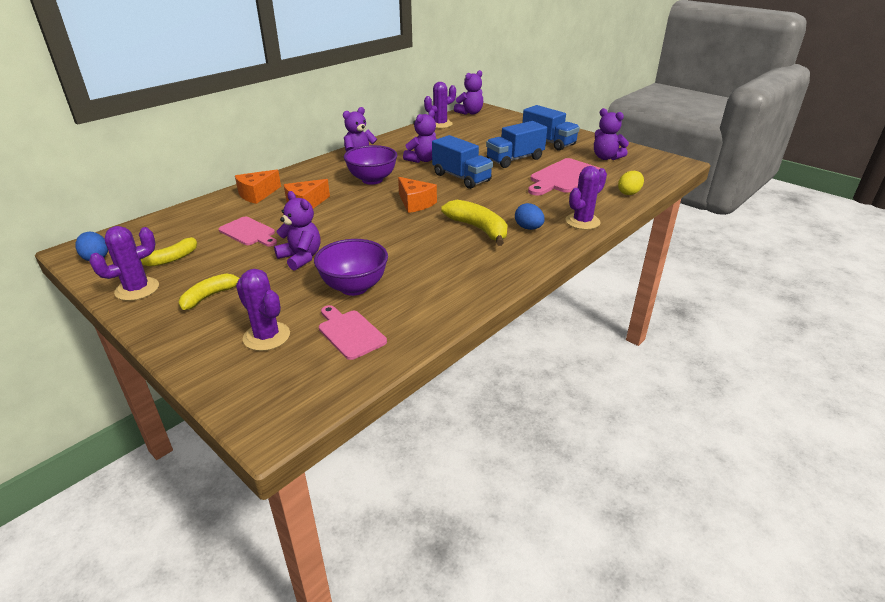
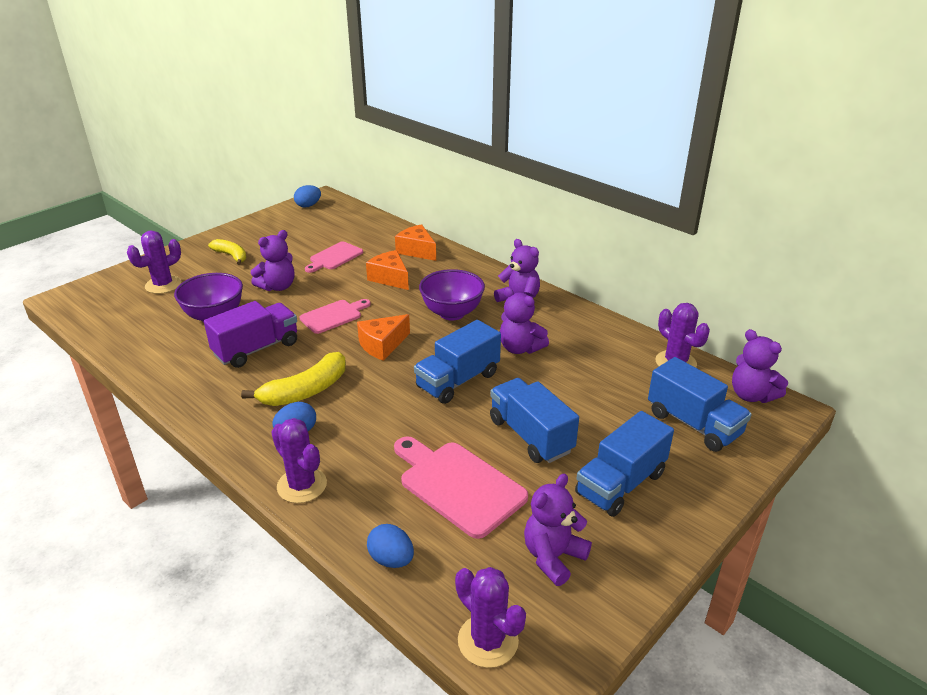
camera: 90 degrees right, 0 degrees up
purple cactus [89,226,159,301] -> purple cactus moved to [455,567,526,668]
yellow banana [141,237,197,267] -> none
pink cutting board [319,305,387,360] -> pink cutting board moved to [299,299,371,334]
yellow egg [618,171,644,195] -> blue egg [367,524,414,568]
none -> purple truck [204,301,297,368]
none -> blue truck [648,357,752,452]

